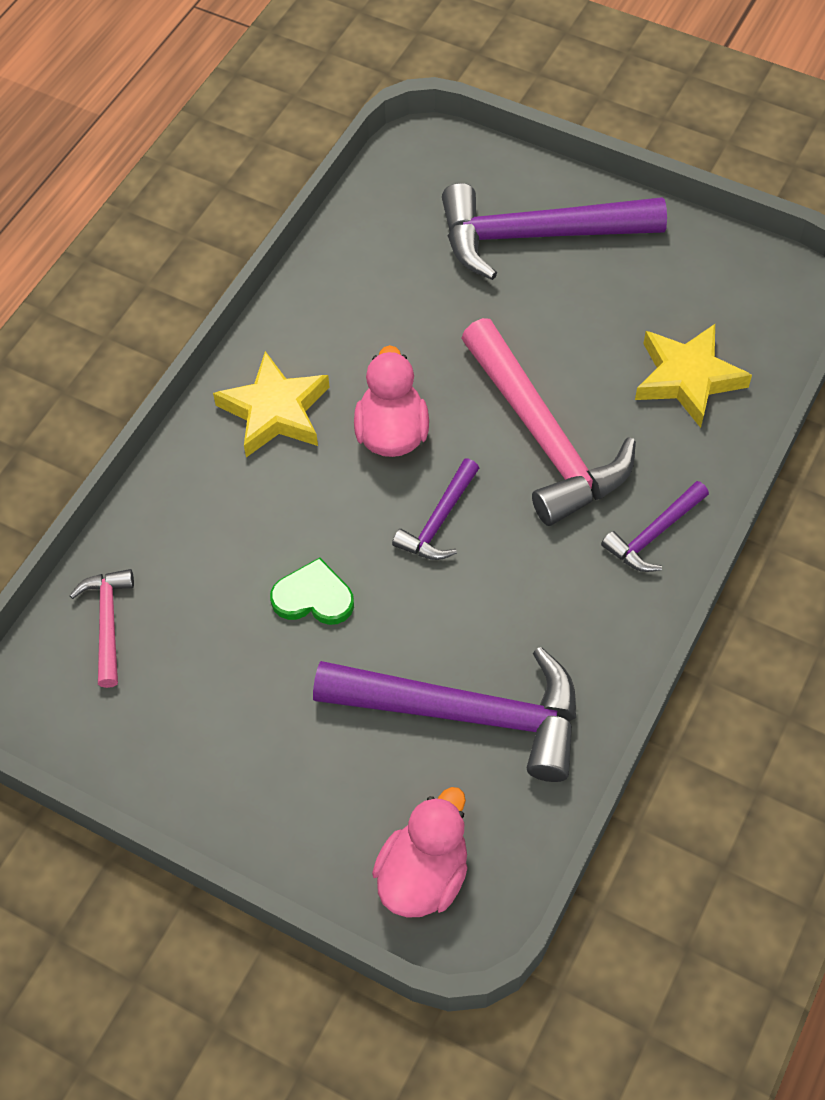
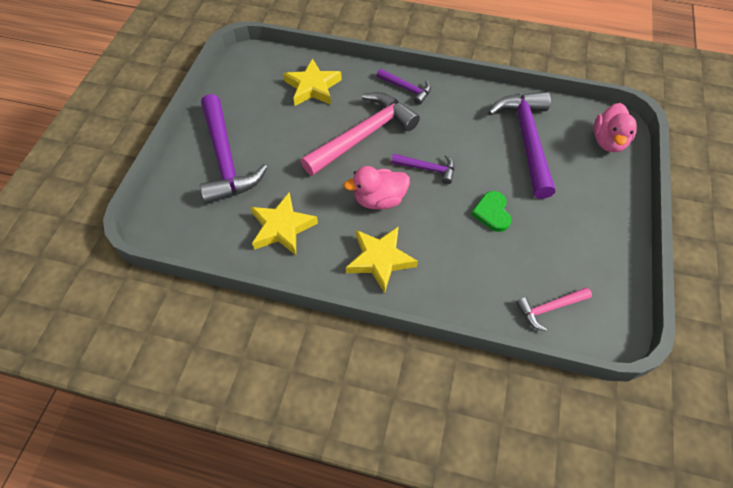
camera: 105 degrees left, 0 degrees up
pink duck [372,787,468,918] -> pink duck turned 90 degrees counterclockwise [594,103,637,152]
none -> yellow star [250,192,318,255]

